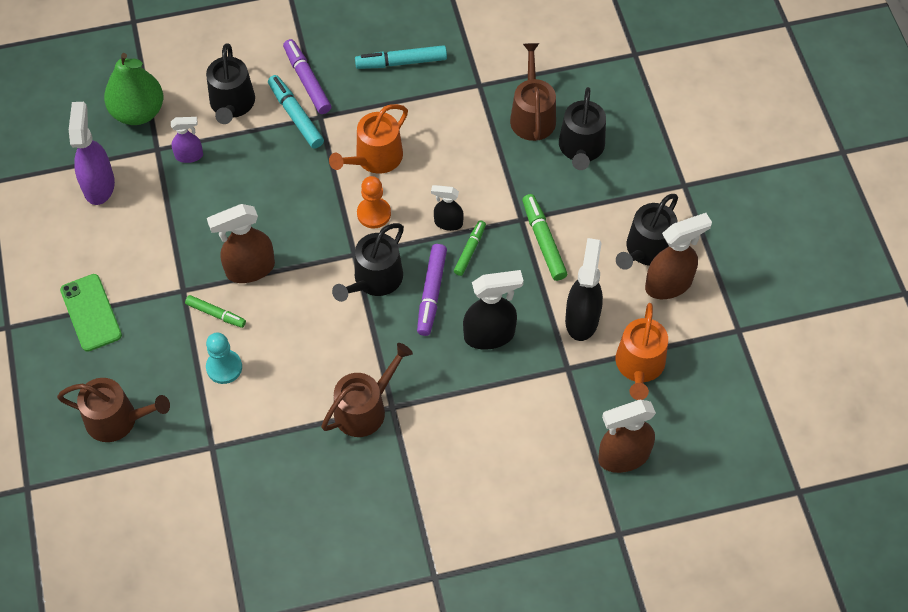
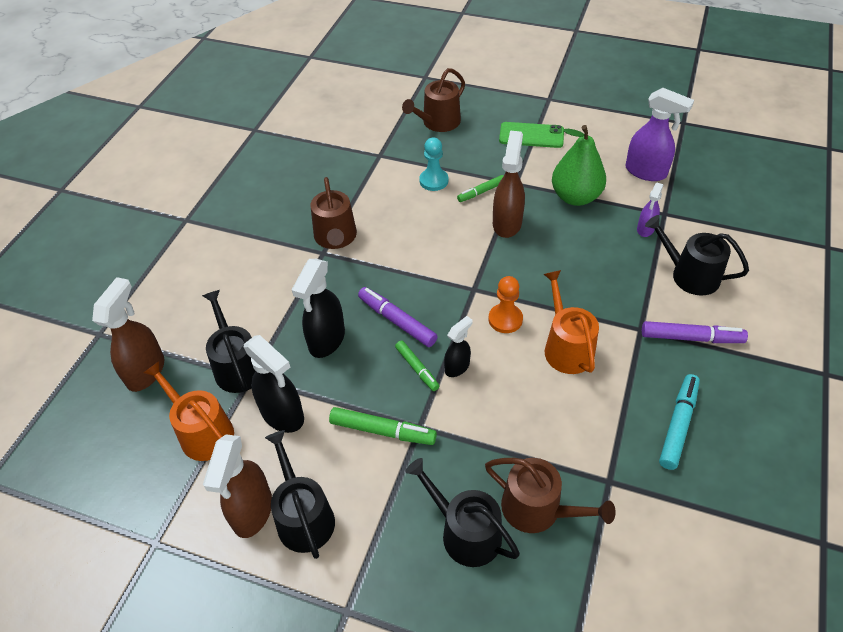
camera: 125 degrees right, 10 degrees down
green pear [104,53,163,125] -> green pear moved to [552,125,606,206]
turquoise marker [268,75,324,148] -> none
black watering can [332,223,404,302] -> black watering can moved to [202,290,255,393]

